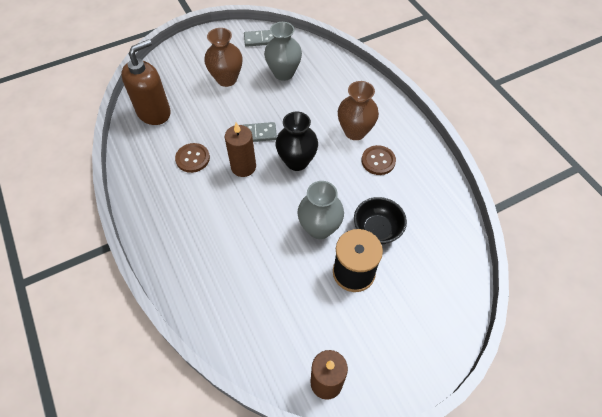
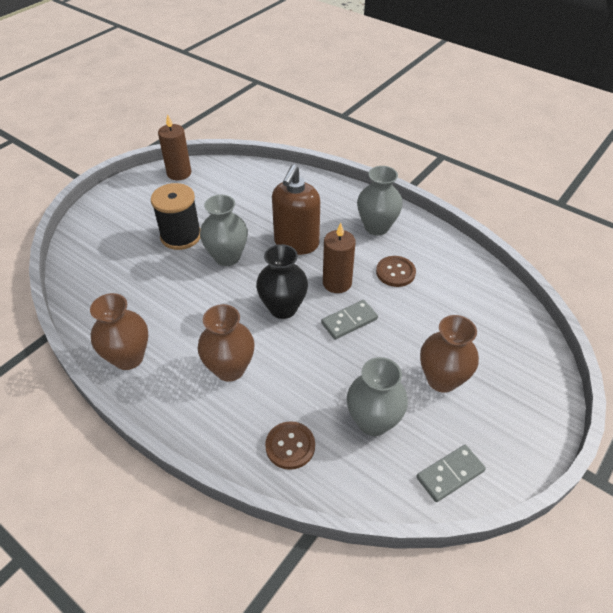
camera: 155 degrees right, 10 degrees down
brown soap dispenser [121,39,171,125] -> brown soap dispenser moved to [272,165,320,255]
black bowl [354,197,407,244] -> none
brown button [362,145,396,175] -> brown button moved to [265,421,315,470]
none -> brown vase [90,293,148,370]
none -> grey vase [357,166,403,236]

